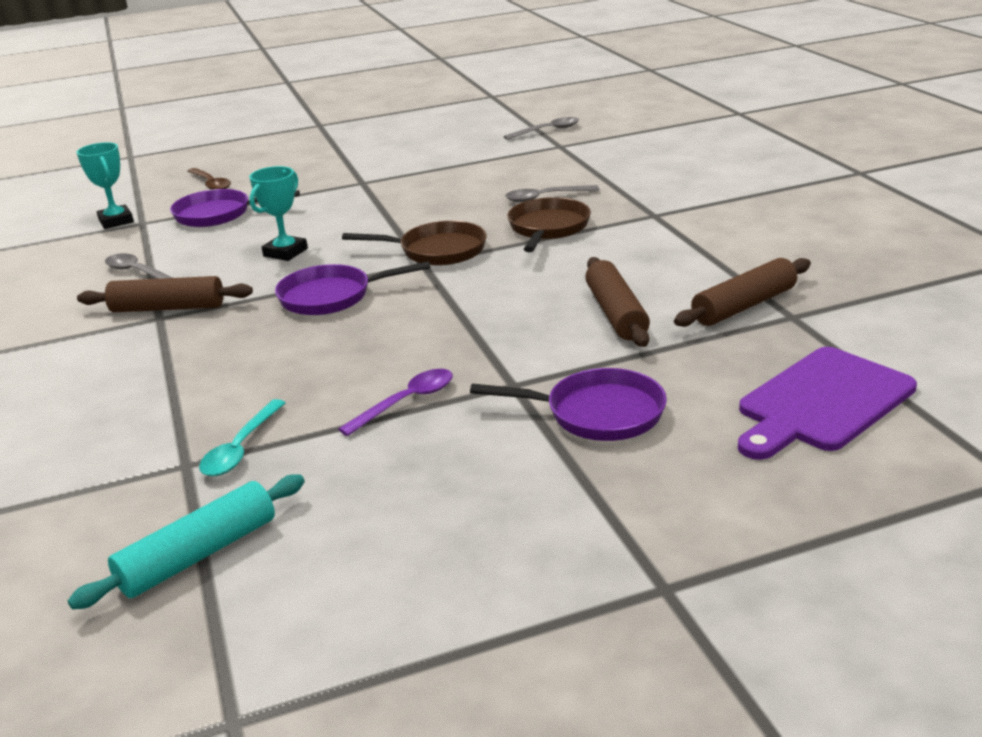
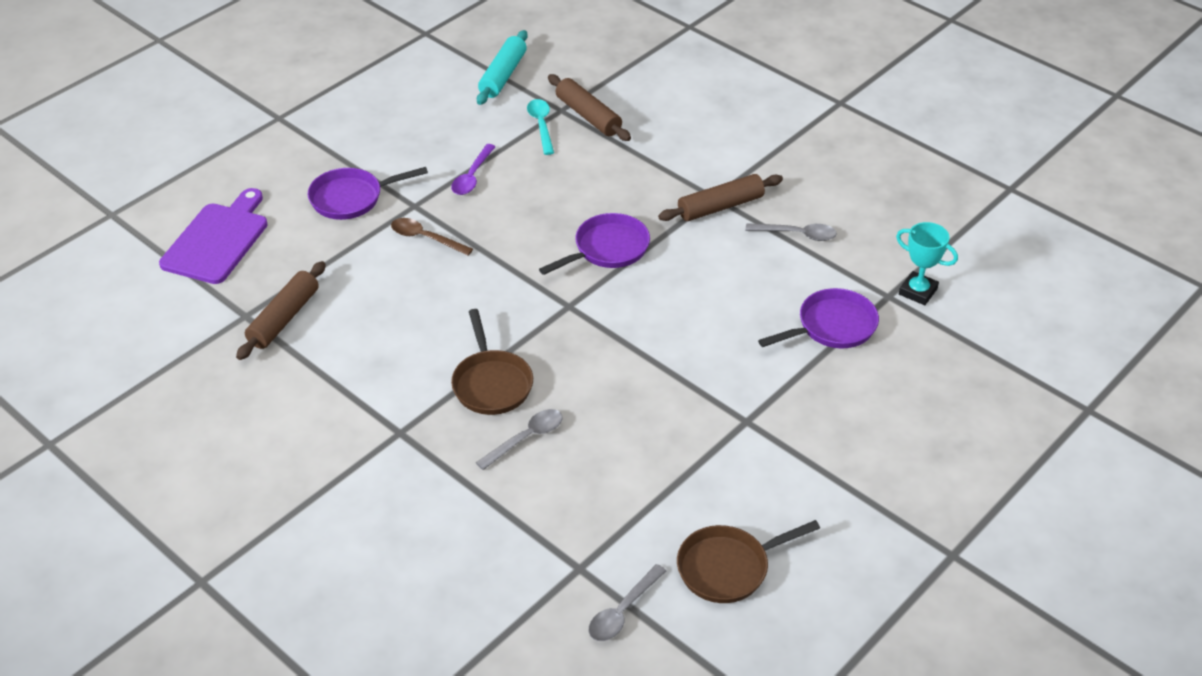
camera: 150 degrees right, 15 degrees up
brown spoon [187,168,231,190] -> brown spoon moved to [391,218,473,256]
turquoise trophy [249,166,308,261] -> none
brown pan [342,221,487,265] -> brown pan moved to [677,520,820,603]
brown rolling pin [585,257,650,347] -> brown rolling pin moved to [548,74,631,141]

